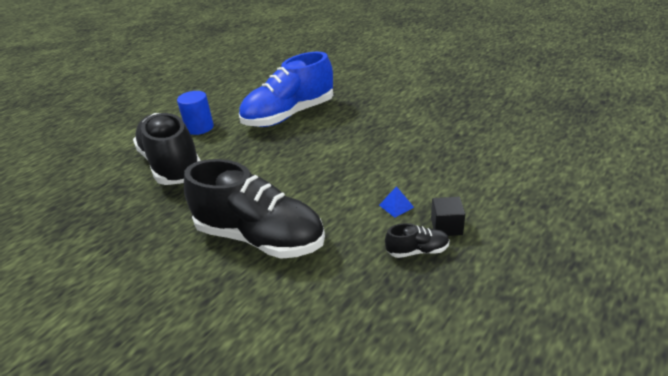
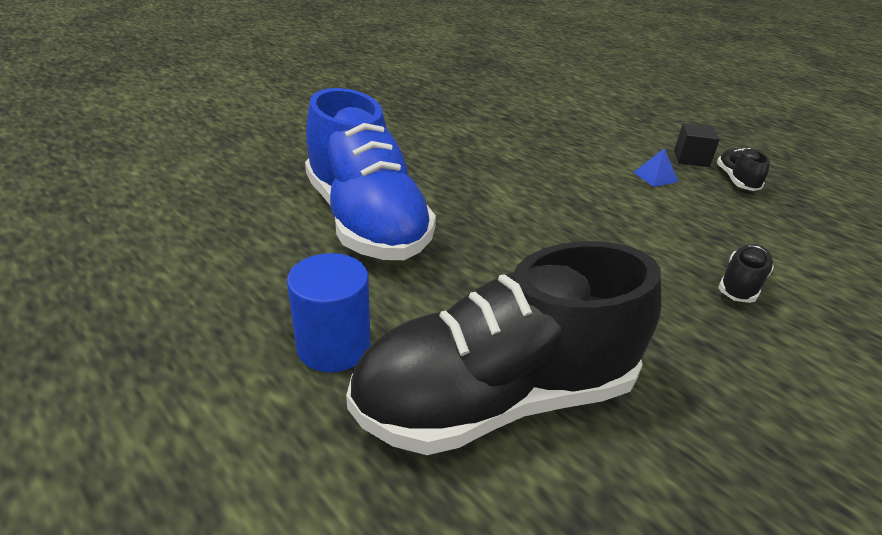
camera: 85 degrees left, 0 degrees up
black shoe [184,159,325,259] -> black shoe [718,244,774,303], size x0.41

